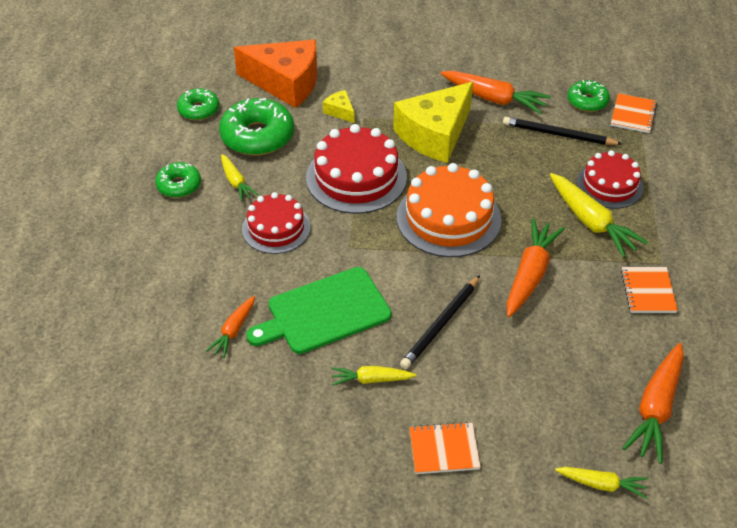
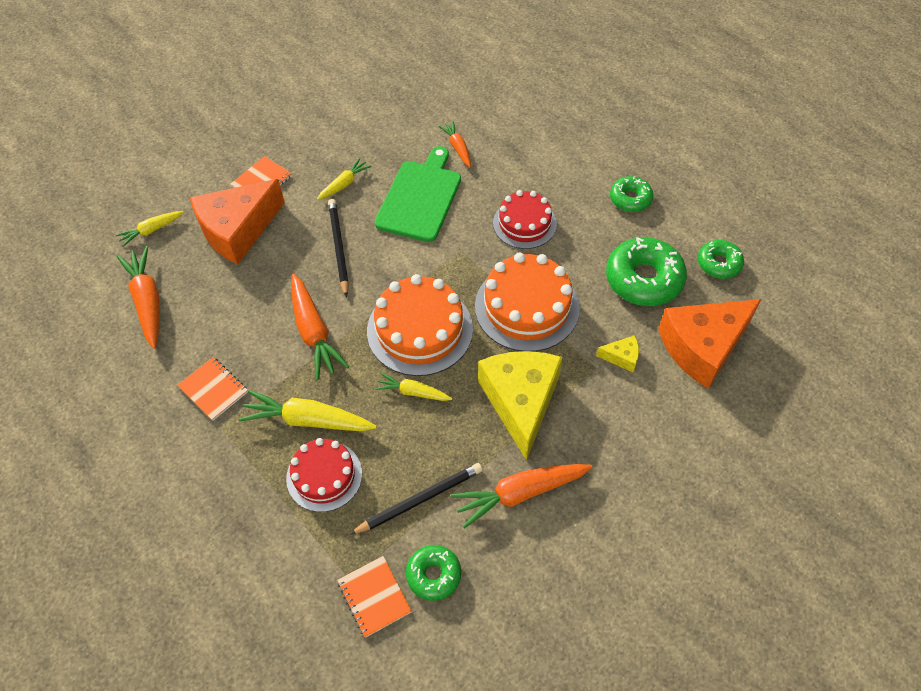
camera: 135 degrees right, 10 degrees up
yellow carrot [221,154,258,201] -> yellow carrot moved to [375,373,452,401]
red cake [306,124,407,214] -> orange cake [475,253,580,352]
none -> orange cheese [190,179,285,265]

